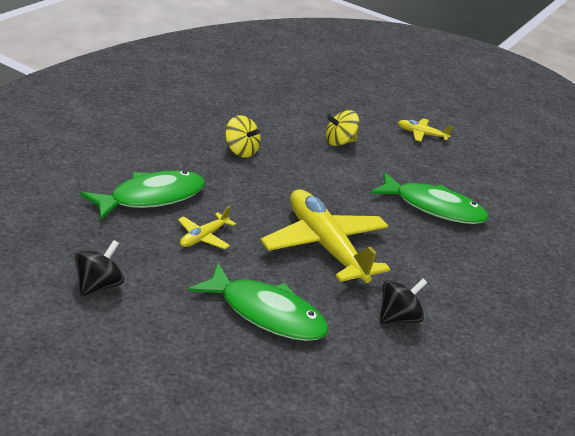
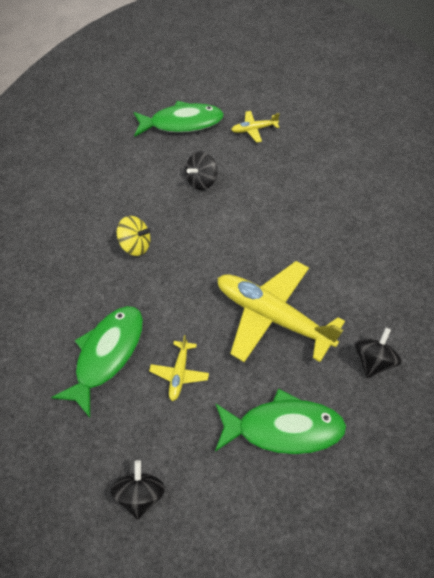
camera: 20 degrees left, 25 degrees up
yellow spinning top [326,110,359,146] -> black spinning top [185,151,217,190]
green fish [371,172,489,224] -> green fish moved to [134,101,224,137]

